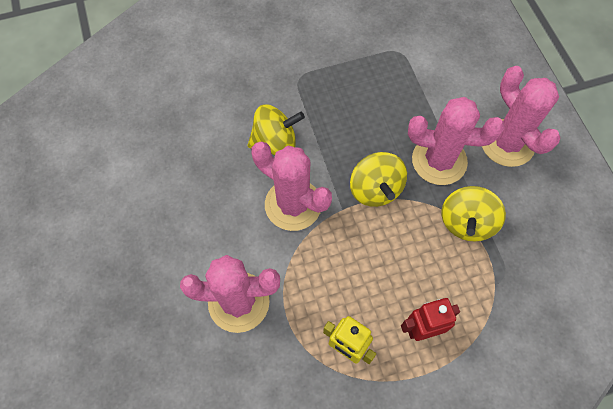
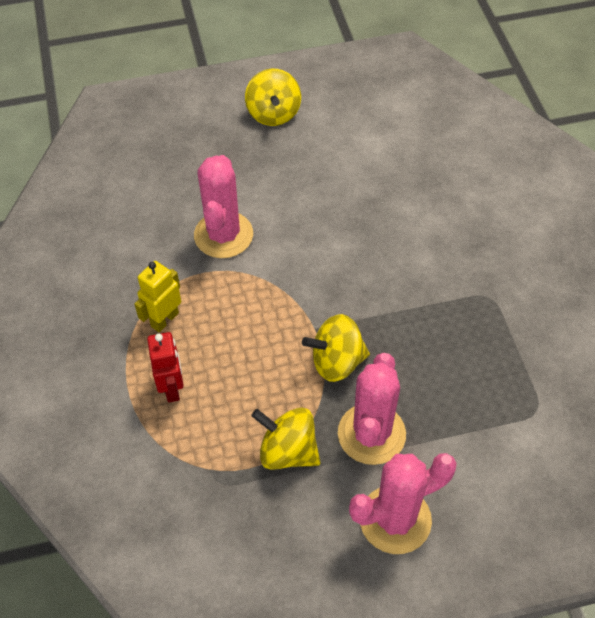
camera: 95 degrees right, 10 degrees down
yellow spinning top [248,104,305,155] -> yellow spinning top moved to [245,69,301,126]
pink cactus [251,142,332,231] -> none

